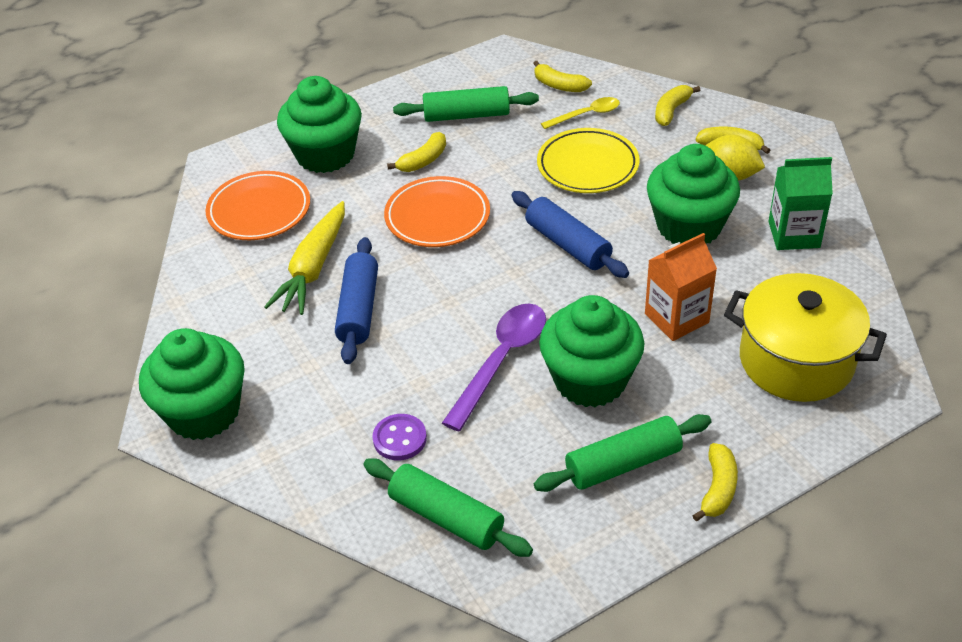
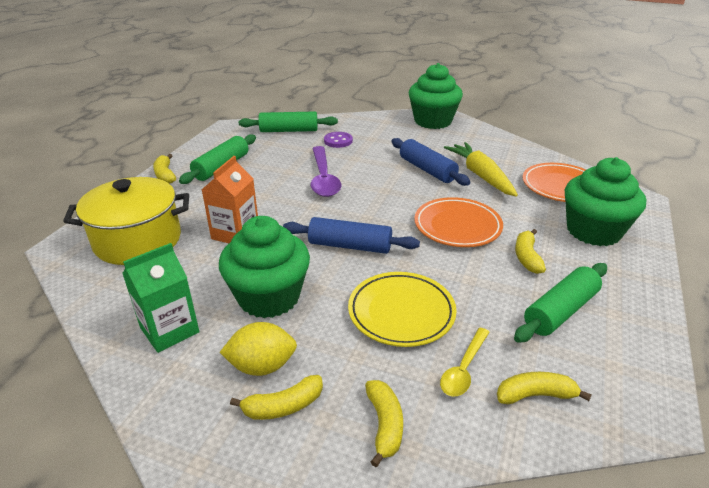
camera: 140 degrees right, 10 degrees down
green cupcake [539,295,644,407] -> none

